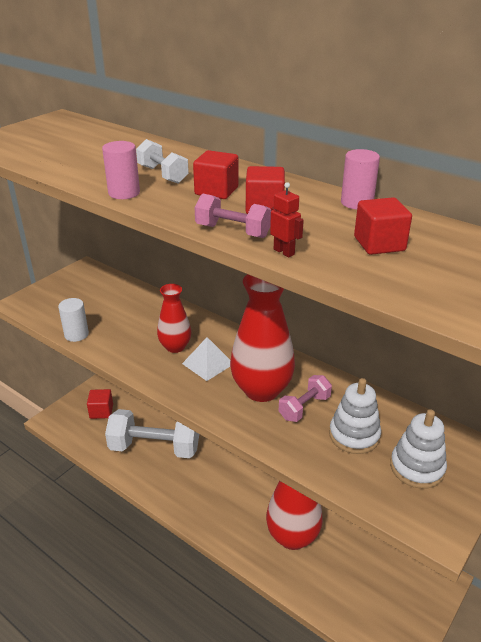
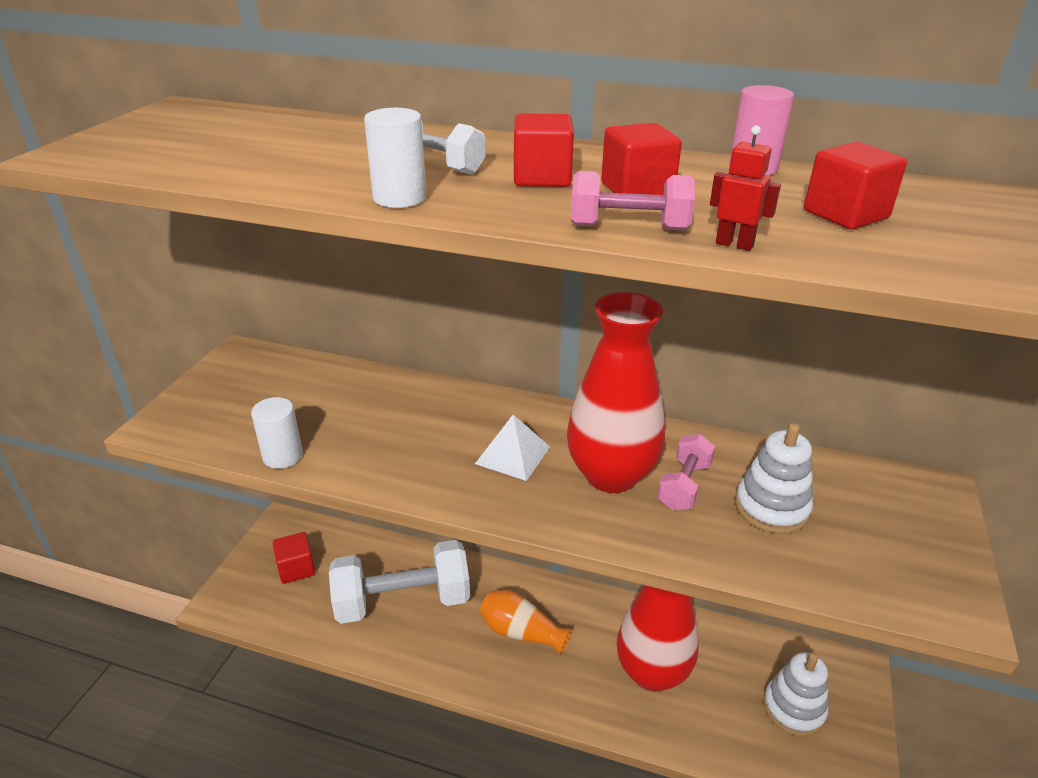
camera: 20 degrees left, 0 degrees up
pink cylinder [102,141,140,199] -> white cylinder [364,108,426,208]
red vase [157,284,191,353] -> none
white stacking toy [390,409,447,489] -> white stacking toy moved to [763,652,828,737]
none -> orange vase [480,590,572,655]

